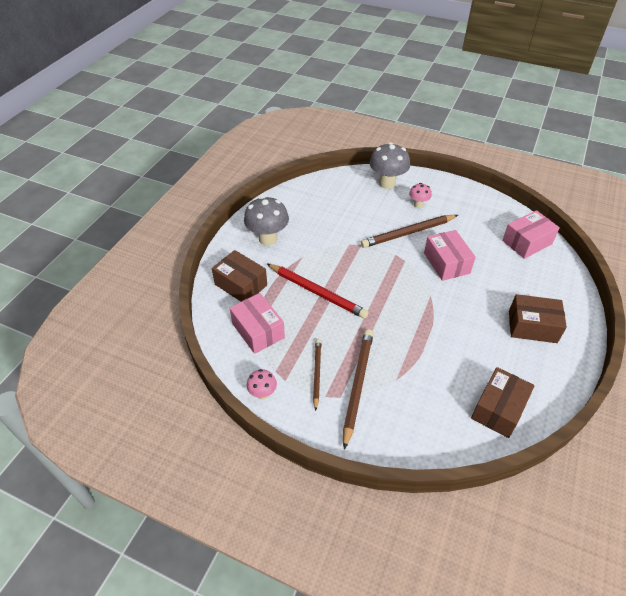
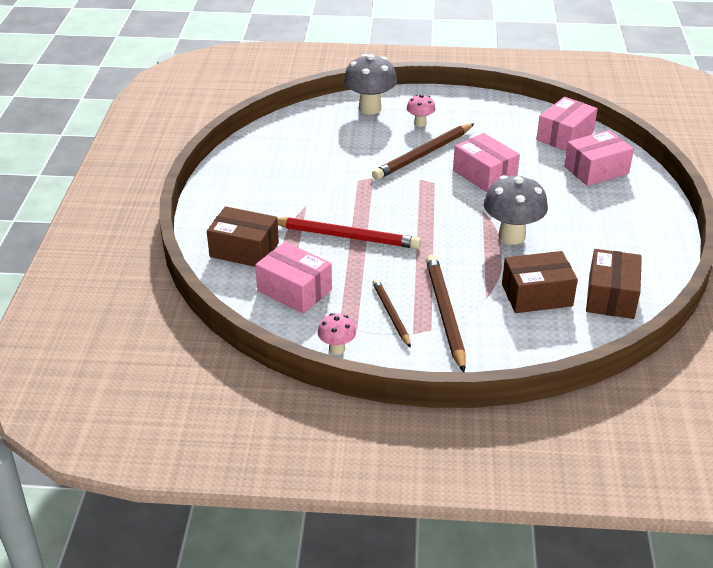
camera: 20 degrees left, 10 degrees down
grey mushroom [244,196,289,246] -> grey mushroom moved to [484,175,548,245]
brown box [509,294,567,343] -> brown box moved to [502,251,578,313]
none -> pink box [564,130,634,186]

